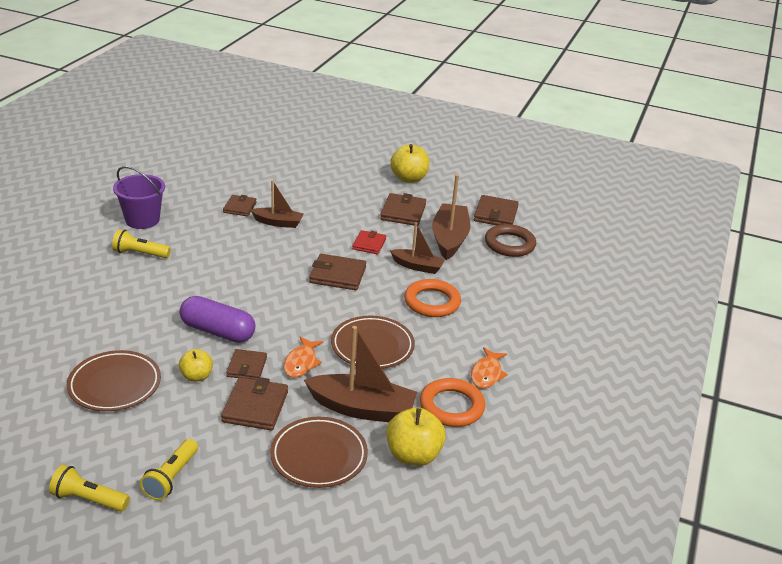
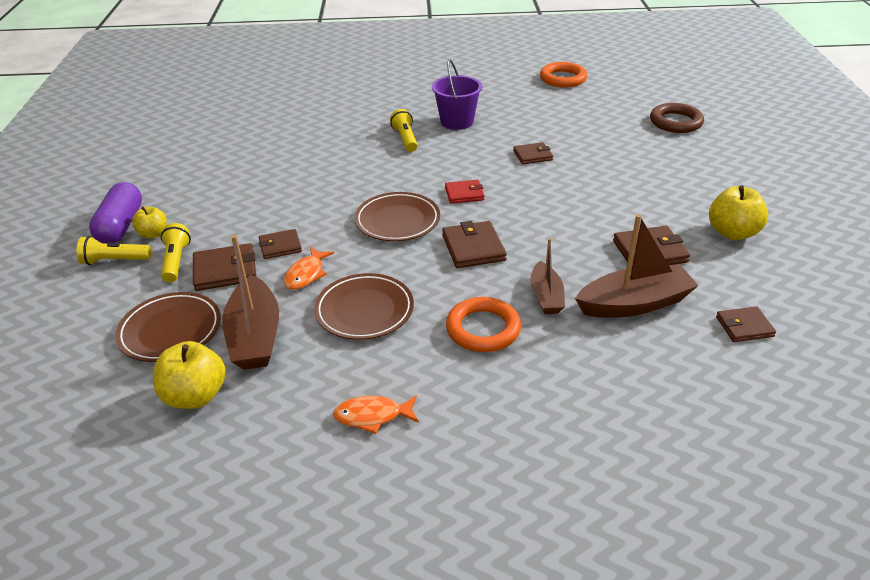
camera: 70 degrees right, 5 degrees up
yellow flashlight [49,465,130,512] -> yellow flashlight moved to [161,223,191,283]
brown plate [67,350,161,411] -> brown plate moved to [354,192,440,241]
yellow apple [179,349,213,382] -> yellow apple moved to [132,206,167,239]
purple capsule [180,296,255,343] -> purple capsule moved to [89,182,142,243]
brown boat [250,180,304,228] -> none
orange fish [283,336,324,378] -> orange fish turned 60 degrees counterclockwise [284,247,334,290]
red wallet [352,230,386,254] -> red wallet moved to [445,180,485,204]
orange ring [420,378,485,427] -> orange ring moved to [540,62,587,88]
brown wallet [474,195,519,225] -> brown wallet [716,306,776,342], size x0.66
brown ring [485,224,536,257] -> brown ring moved to [650,103,704,133]

